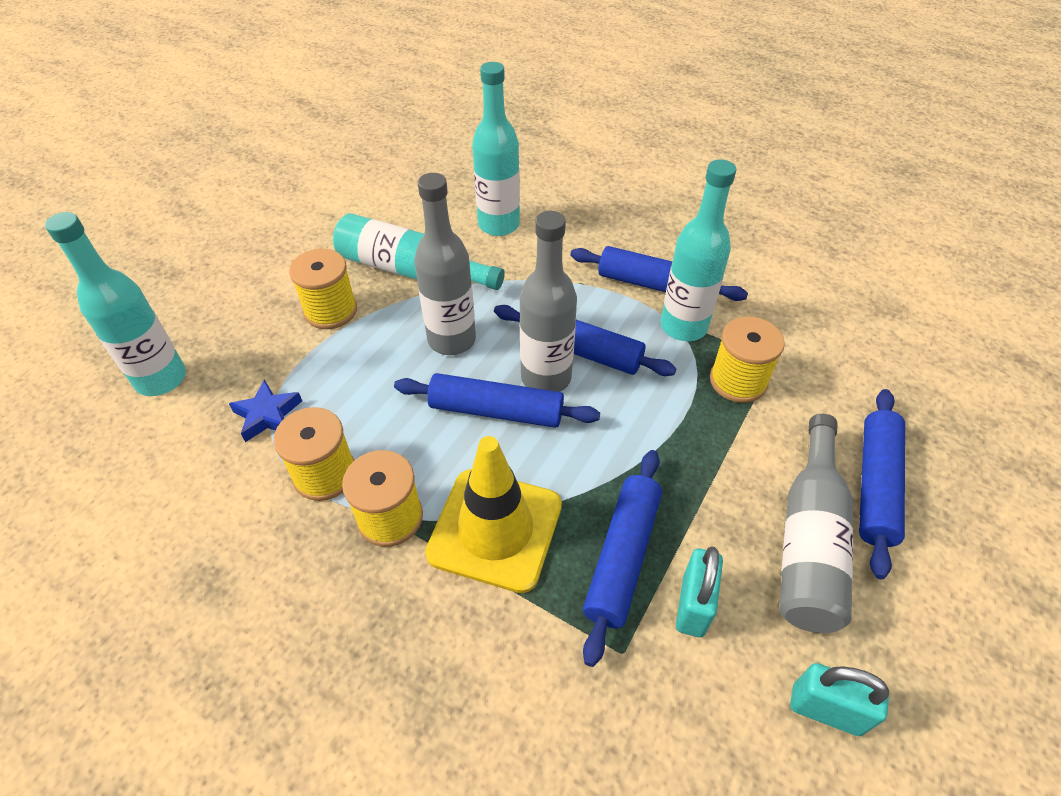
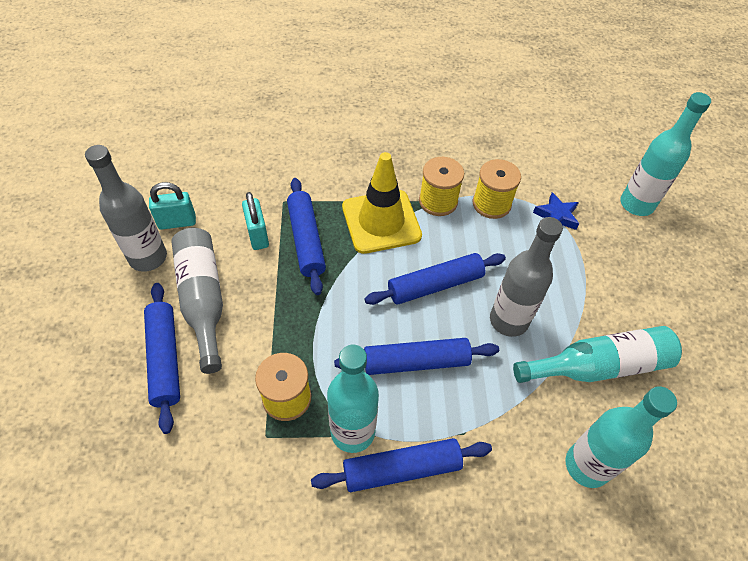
camera: 145 degrees right, 5 degrees up
yellow spool [289,249,357,329] -> none
grey bottle [520,211,577,392] -> grey bottle moved to [85,145,167,272]

